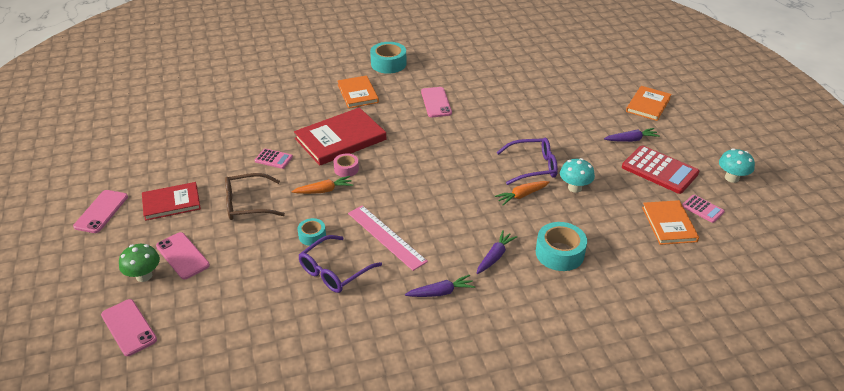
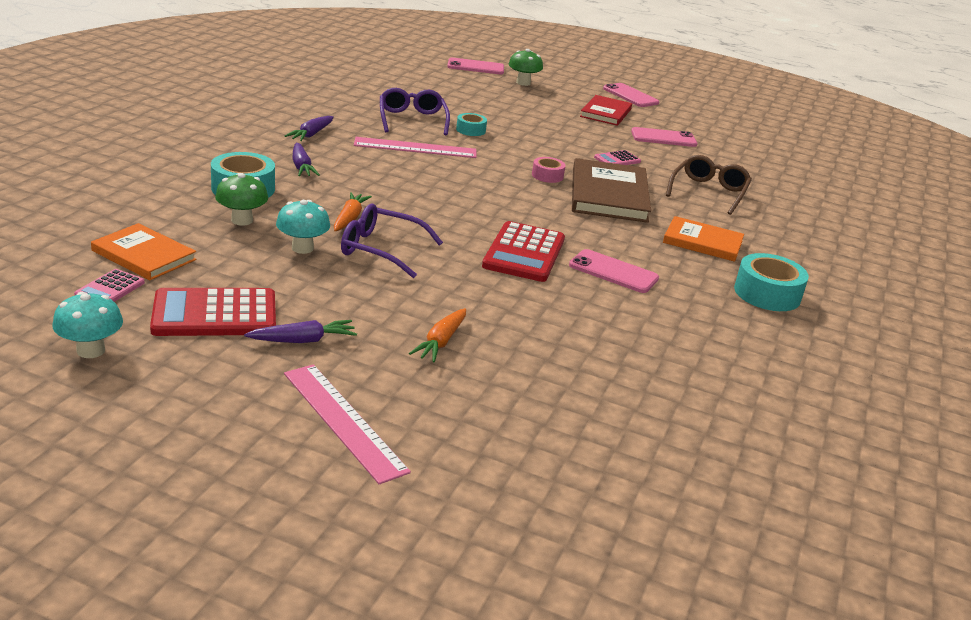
camera: 125 degrees right, 10 degrees down
pink phone [156,232,210,279] -> pink phone moved to [631,127,697,147]
brown glasses [225,173,285,220] -> brown glasses moved to [666,155,752,215]
orange carrot [291,176,353,194] -> orange carrot moved to [409,308,466,363]
red book [294,108,386,166] -> brown book [572,158,651,223]
purple glasses [496,138,558,185] -> purple glasses turned 75 degrees clockwise [341,204,443,278]
purple carrot [604,128,660,142] -> purple carrot turned 135 degrees counterclockwise [244,320,357,343]
orange book [626,86,672,121] -> pink ruler [284,364,411,484]
pink calculator [682,195,725,223] -> pink calculator turned 60 degrees counterclockwise [74,269,145,302]
none -> green mushroom [215,173,268,226]
none -> red calculator [482,221,565,282]

